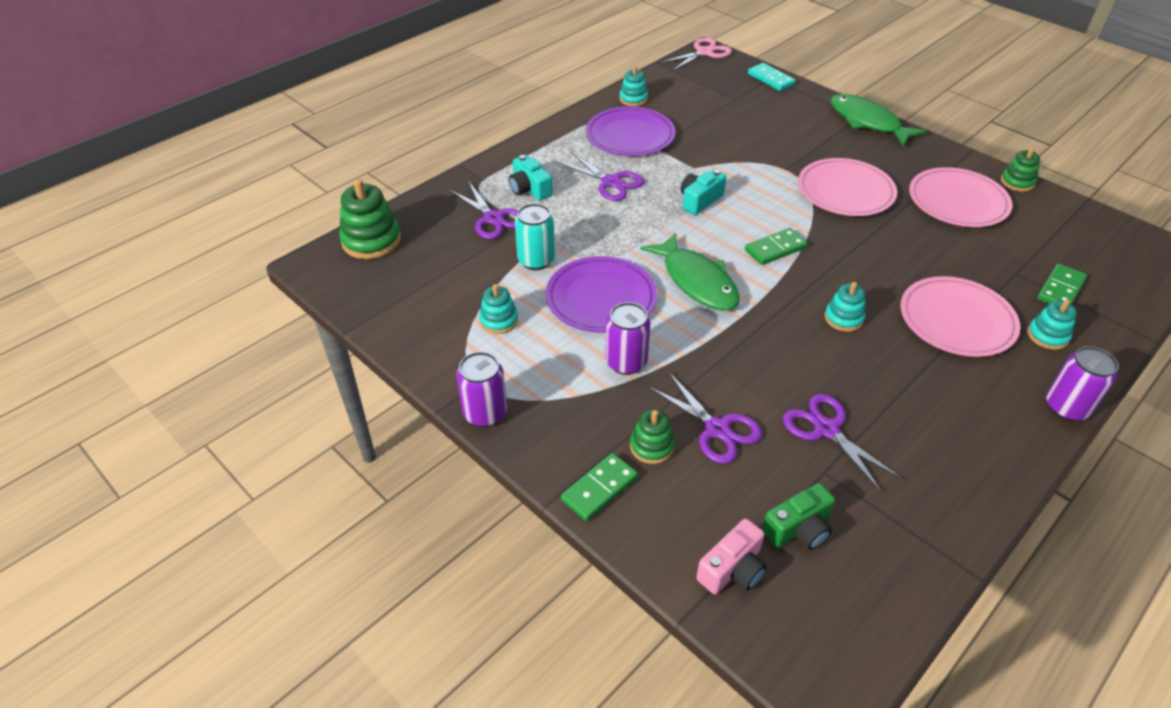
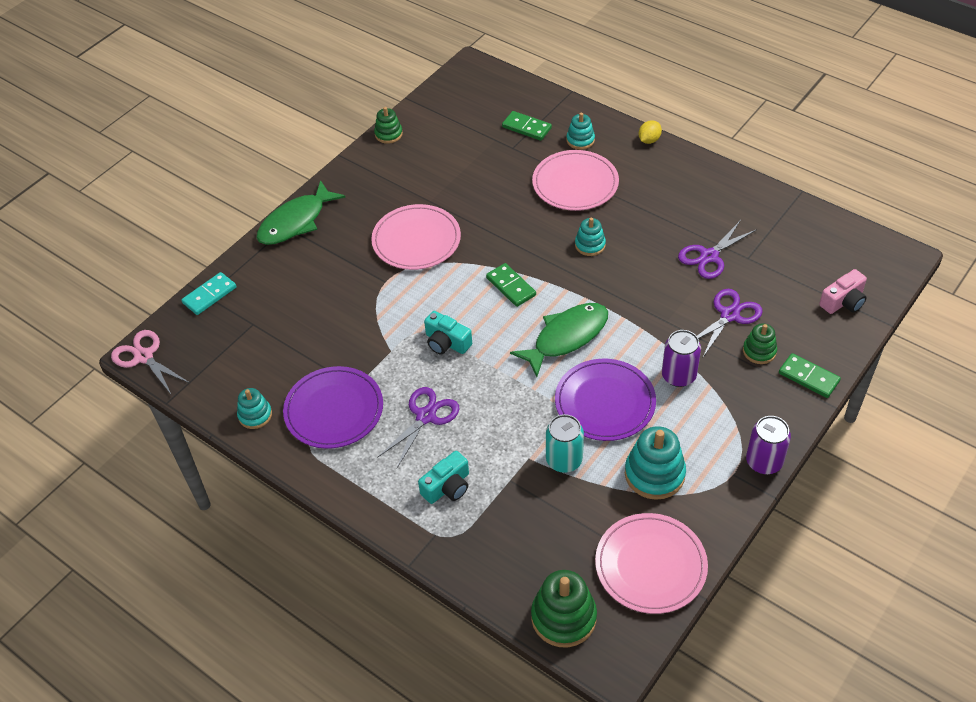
camera: 95 degrees left, 5 degrees up
purple scissors [450,182,518,239] -> none
turquoise stacking toy [479,284,518,334] -> turquoise stacking toy [625,426,686,500], size x1.68
pink camera [696,518,767,594] -> pink camera turned 105 degrees clockwise [819,269,867,314]
green camera [762,483,835,550] -> none
pink plate [909,167,1012,227] -> pink plate moved to [595,513,708,614]
purple can [1046,346,1119,421] -> yellow lemon [639,120,662,144]

